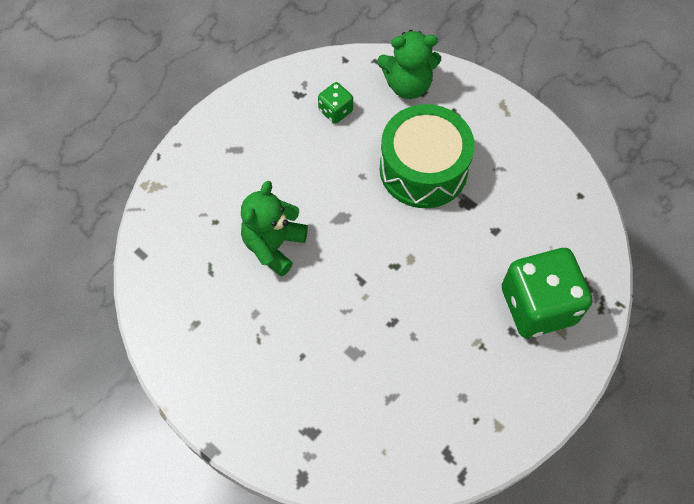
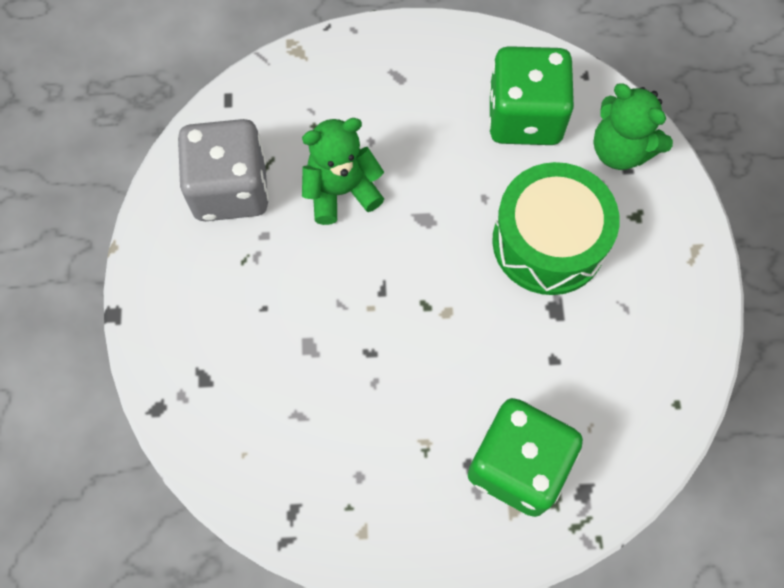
camera: 45 degrees right, 5 degrees up
green dice [318,82,353,124] -> green dice [489,46,574,145], size x2.15
none -> grey dice [178,119,269,221]

